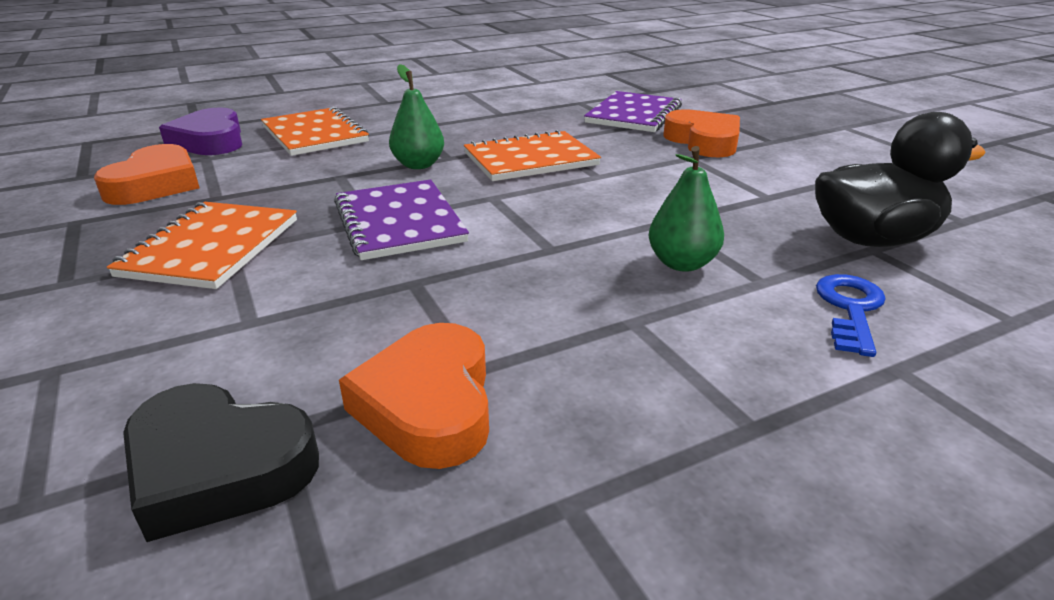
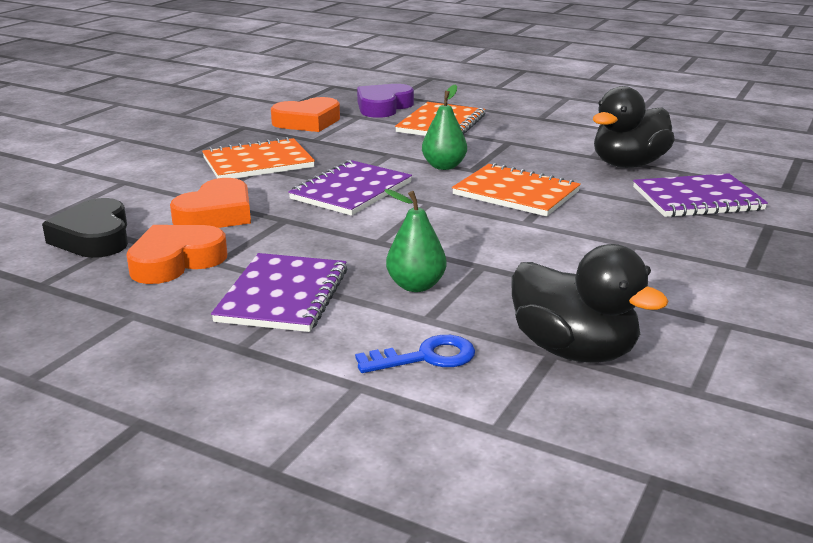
camera: 55 degrees right, 5 degrees down
orange heart [663,109,740,157] -> orange heart moved to [170,178,251,228]
none -> purple notebook [211,253,347,332]
none -> black duck [593,86,675,168]

